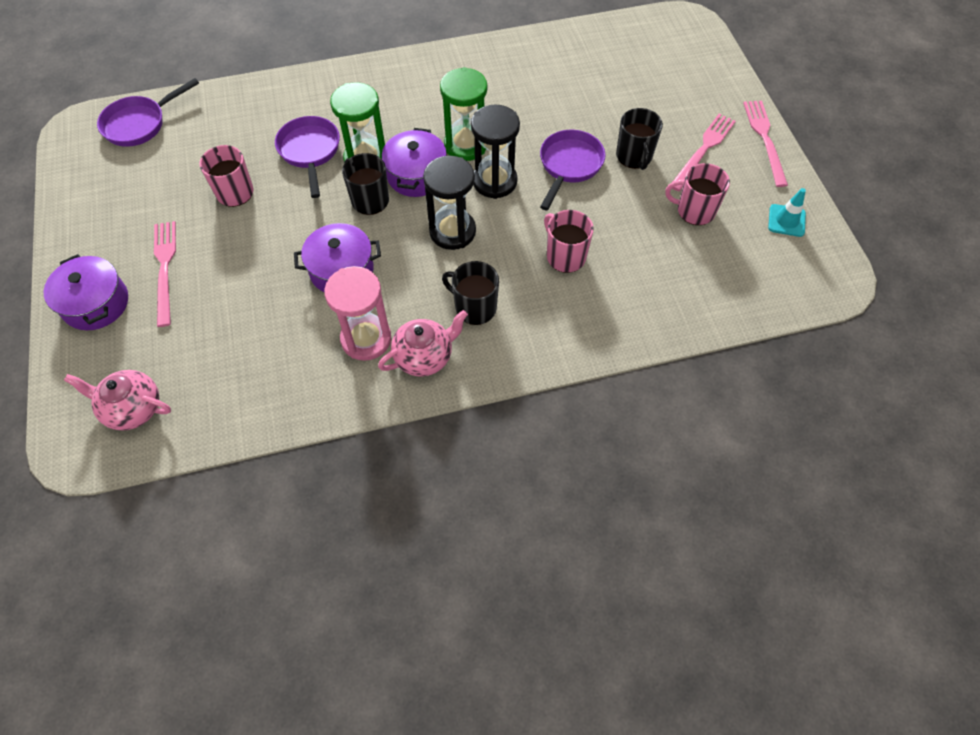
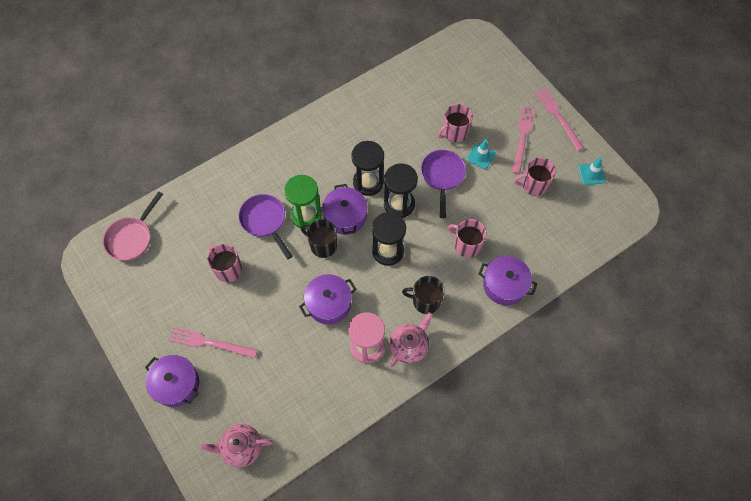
camera: 20 degrees left, 5 degrees up
purple pan [97,78,199,147] -> pink pan [103,191,163,261]
pink fork [154,221,176,327] -> pink fork turned 45 degrees counterclockwise [169,327,258,358]
green hourglass [440,67,487,161] -> black hourglass [351,141,384,196]
black mug [616,108,663,170] -> turquoise traffic cone [467,139,496,169]
none -> pink mug [438,104,473,142]
none -> purple pot [479,256,537,305]

